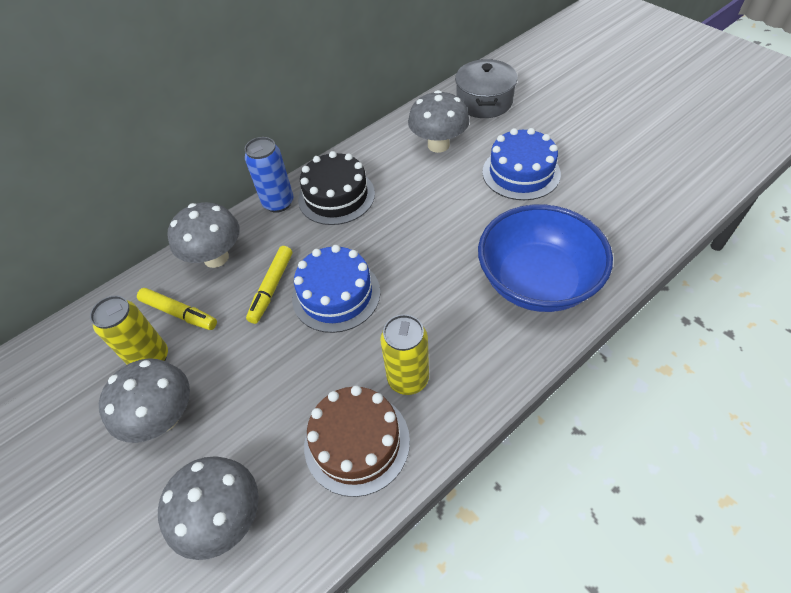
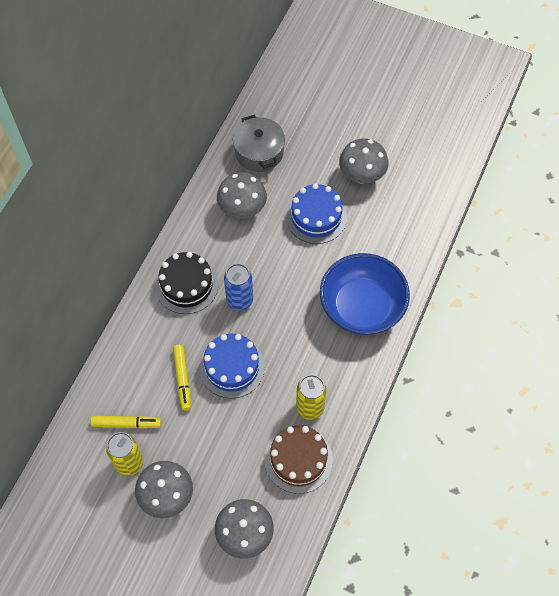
camera: 30 degrees left, 10 degrees up
grey mushroom [167,202,240,268] -> grey mushroom moved to [339,138,388,184]
blue can [245,137,294,213] -> blue can moved to [224,264,253,311]

